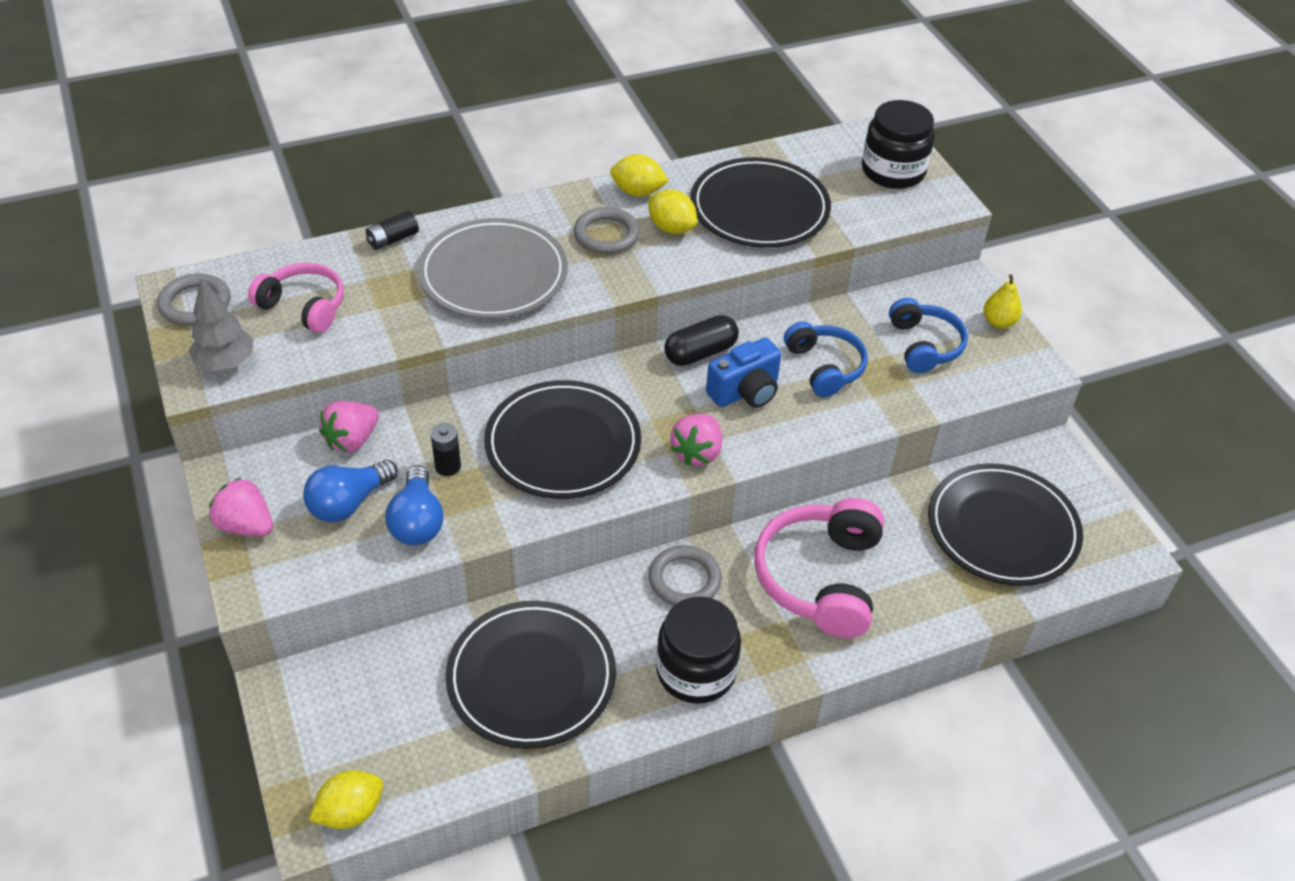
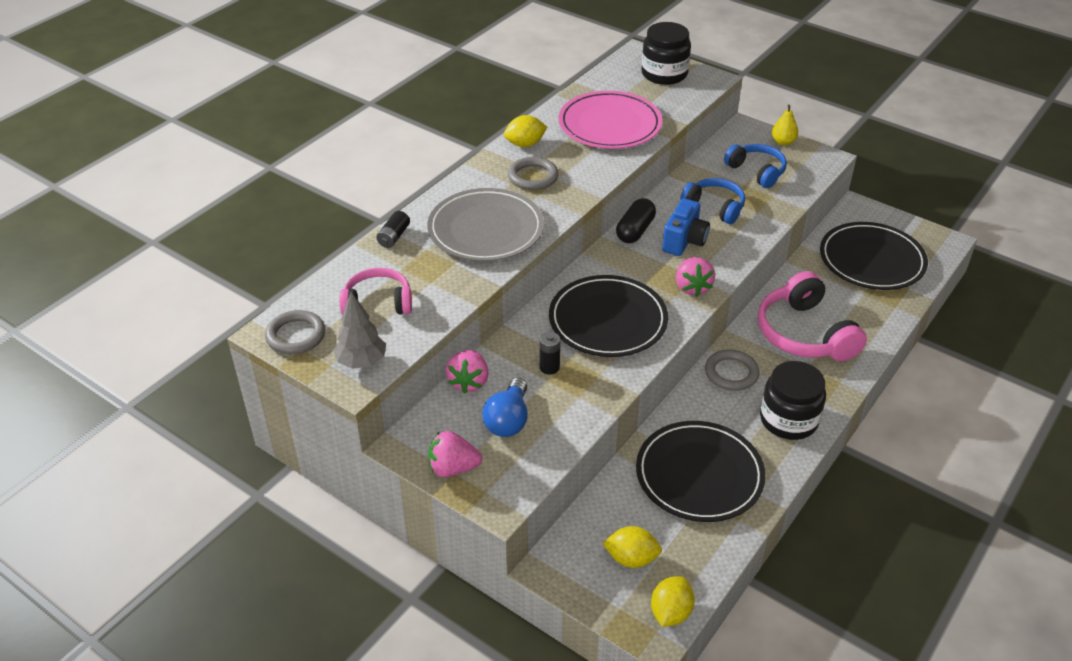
camera: 30 degrees left, 5 degrees down
blue light bulb [385,466,444,545] -> none
yellow lemon [648,189,697,234] -> yellow lemon moved to [603,526,662,568]
black plate [691,157,831,248] -> pink plate [559,91,662,149]

